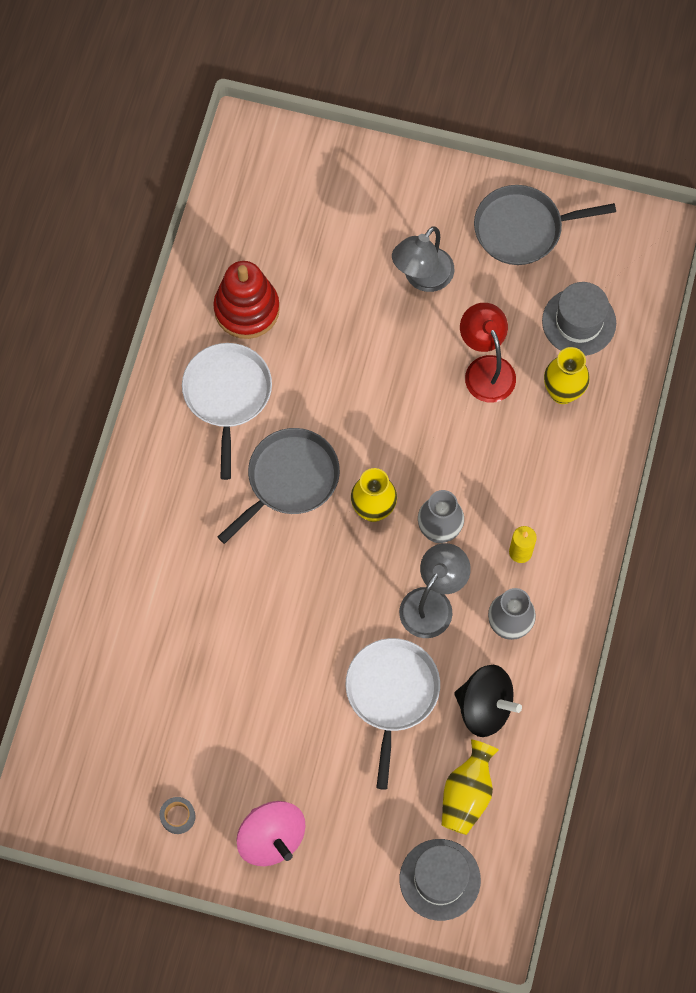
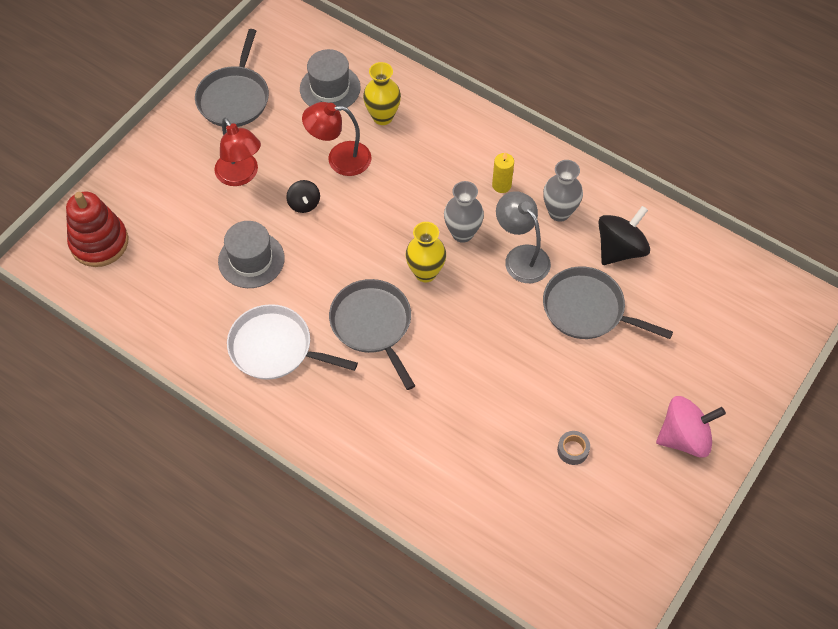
camera: 70 degrees left, 10 degrees down
grey tape [159,797,196,834] -> grey tape moved to [557,431,590,465]
red stacking toy [213,261,280,339] -> red stacking toy moved to [66,192,128,267]
white pan [346,638,440,790] -> grey pan [543,266,673,339]
grey lamp [392,226,454,292] -> red lamp [214,118,261,186]
grey hat [400,839,481,921] -> grey hat moved to [218,221,285,288]
yellow vase [442,739,499,835] -> none
none -> black spinning top [286,180,320,213]

